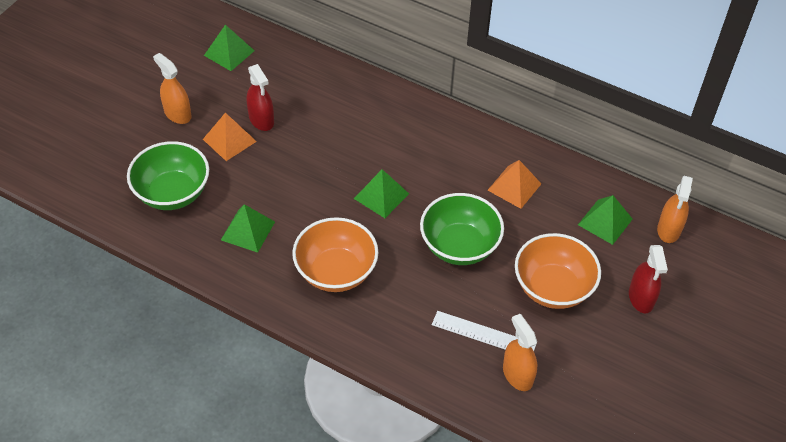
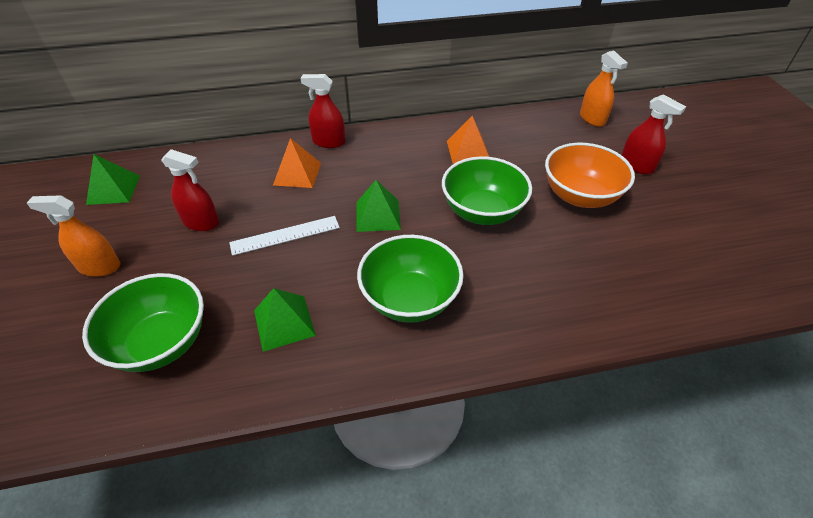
camera: 40 degrees left, 5 degrees down
orange pyramid [203,113,257,161] -> orange pyramid moved to [273,138,321,188]
orange bowl [292,217,379,292] -> green bowl [357,235,464,323]
white ruler [432,311,536,351] -> white ruler moved to [229,216,340,256]
orange spray bottle [503,314,537,391] -> none
green pyramid [578,195,633,245] -> none
none -> red spray bottle [300,74,346,148]

